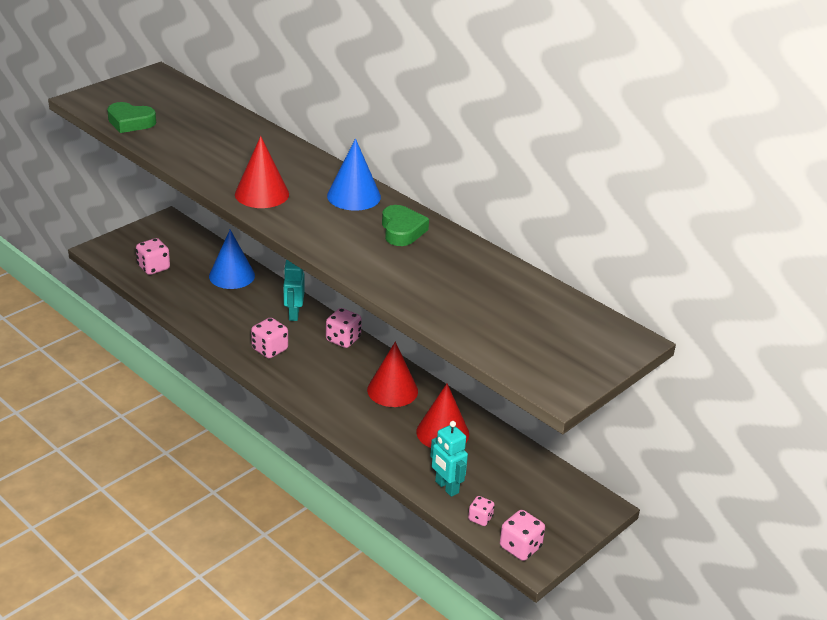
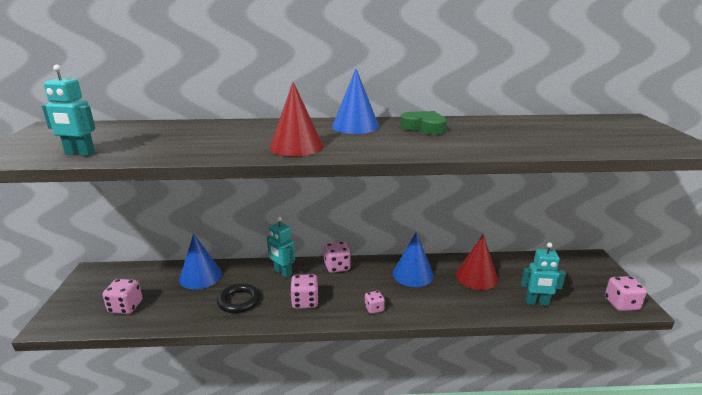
camera: 45 degrees left, 10 degrees down
green heart [107,102,156,133] -> turquoise robot [42,65,96,156]
red cone [367,342,418,407] -> blue cone [393,232,434,287]
pink dice [468,496,495,526] -> pink dice moved to [365,291,385,314]
none -> black ring [217,284,260,313]

